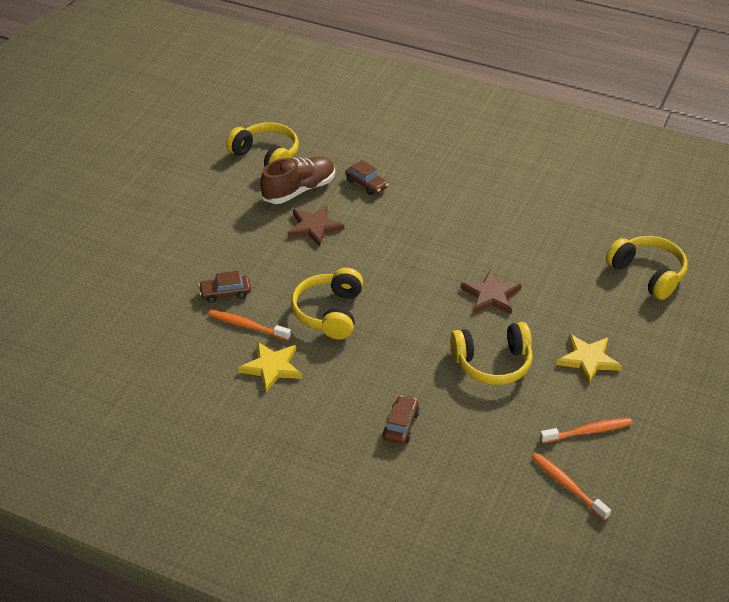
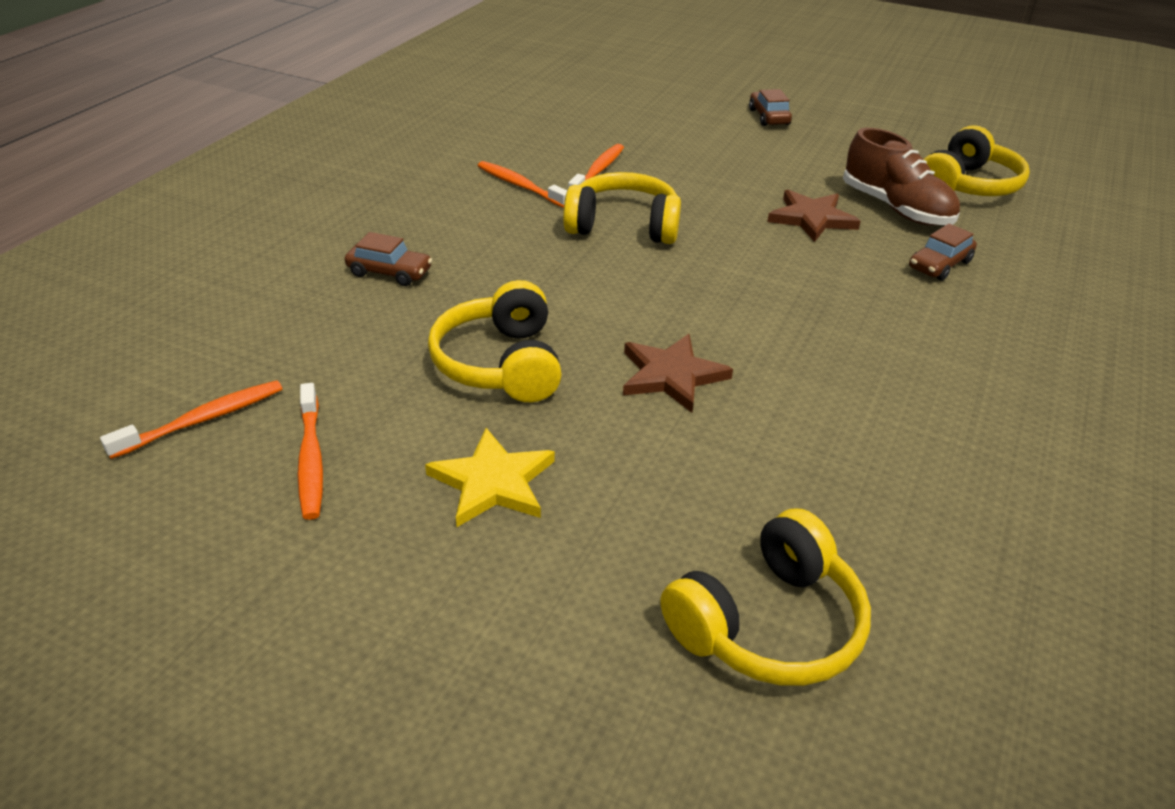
camera: 90 degrees right, 5 degrees down
brown car [198,271,251,303] -> brown car moved to [749,89,792,126]
yellow star [238,342,302,392] -> orange toothbrush [478,161,567,208]

